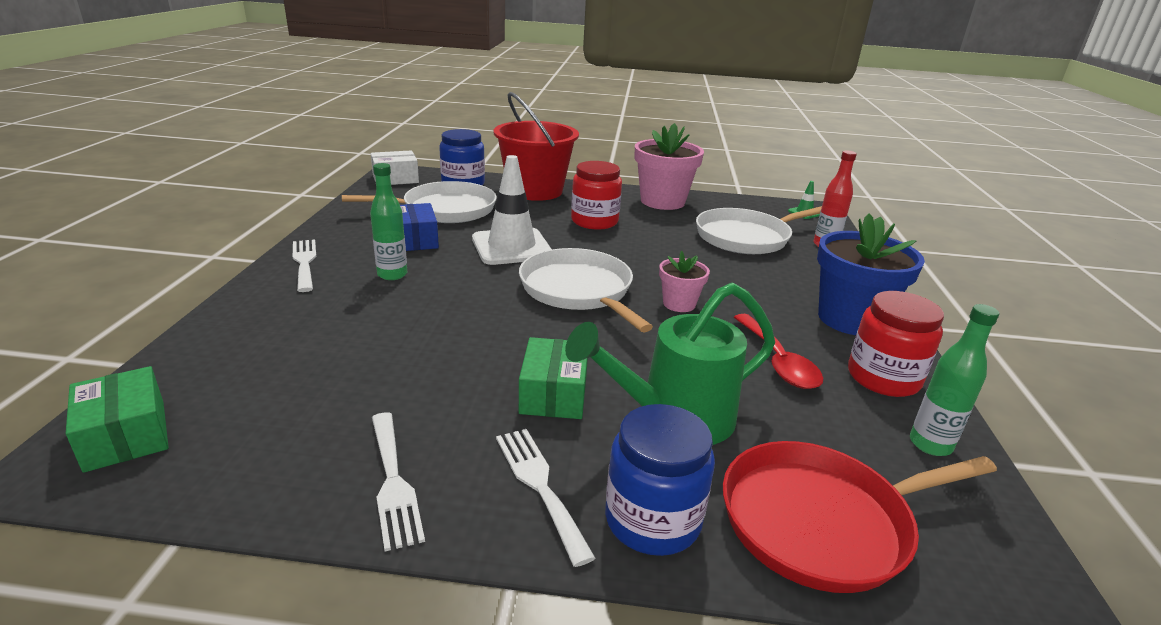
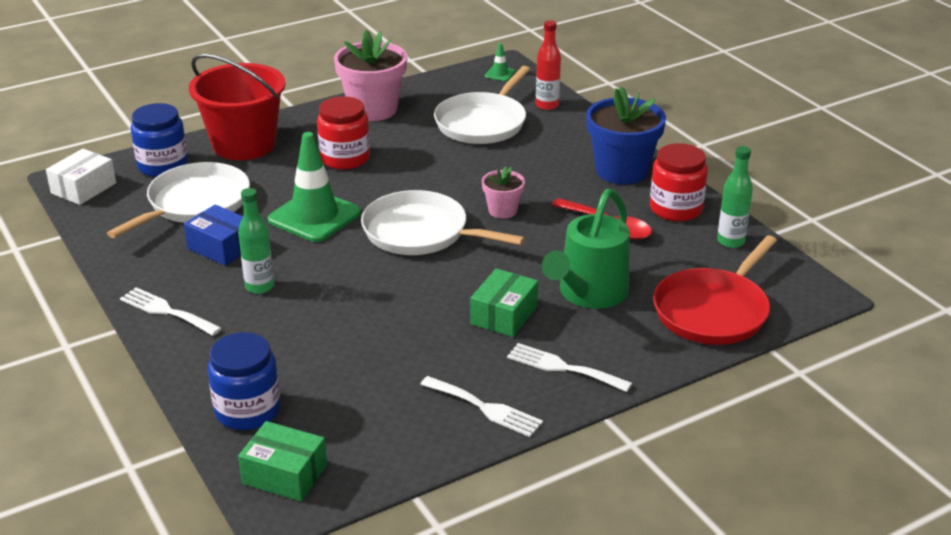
camera: 35 degrees left, 5 degrees up
white traffic cone [472,155,552,265] -> green traffic cone [268,132,361,242]
green box [519,337,588,419] -> green box turned 60 degrees clockwise [470,268,538,337]
blue jar [605,404,715,556] -> blue jar moved to [208,332,281,430]

